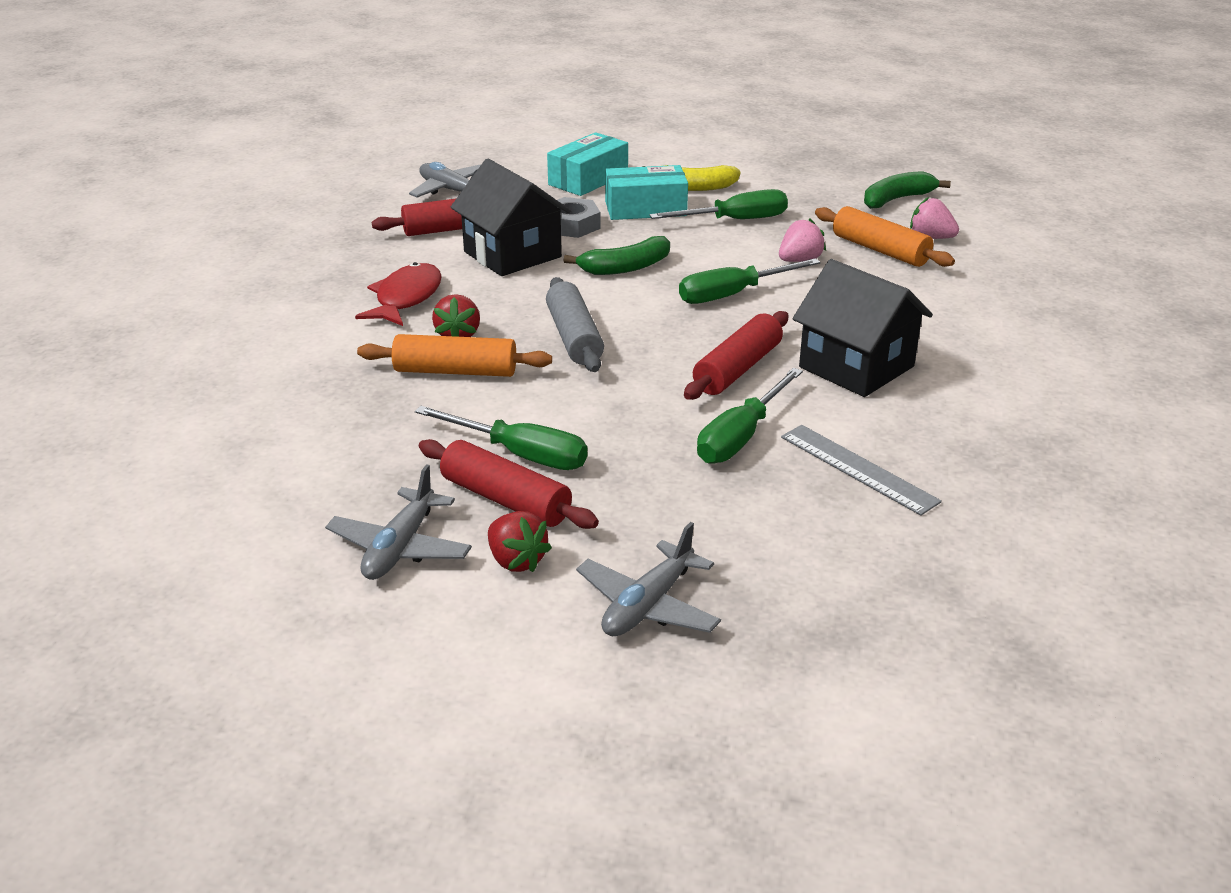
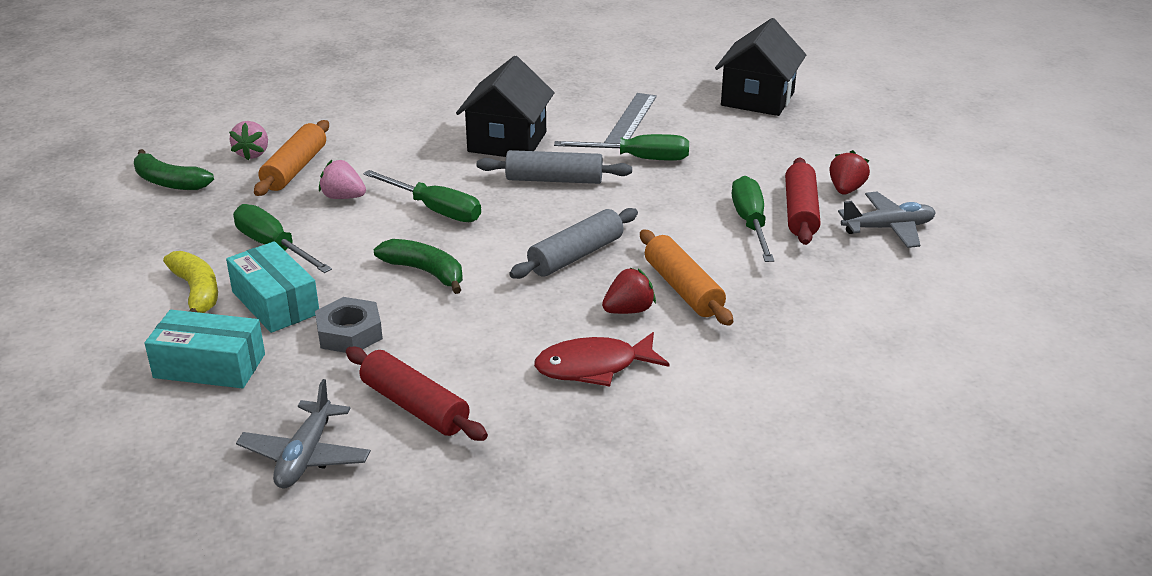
camera: 120 degrees left, 0 degrees up
black house [451,159,571,276] -> black house moved to [715,18,806,116]
grey plane [576,522,721,636] -> none
red rolling pin [684,311,789,400] -> grey rolling pin [477,150,632,184]

